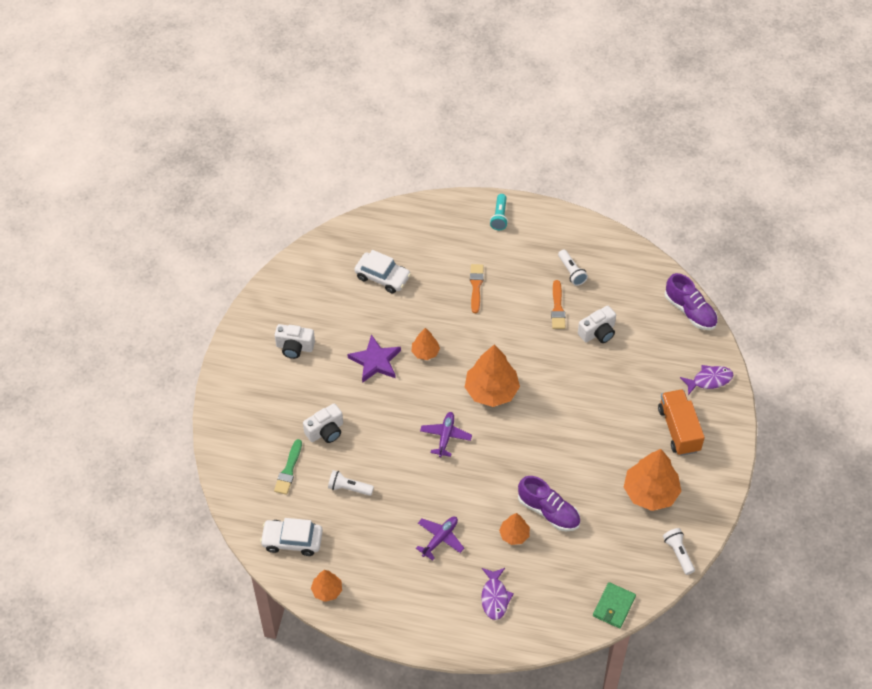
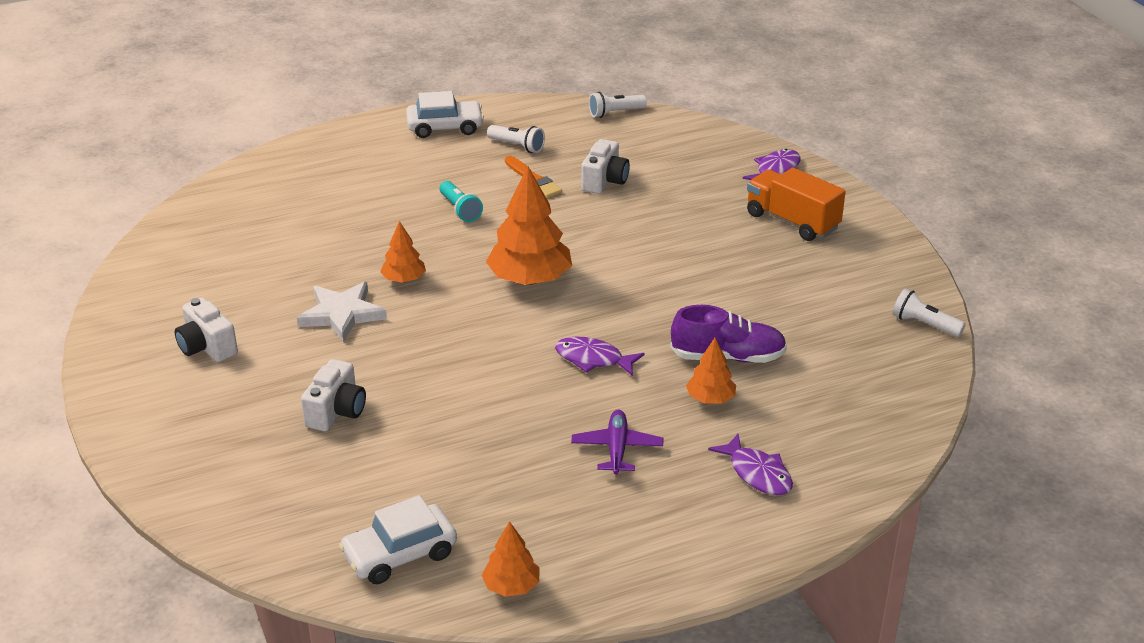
camera: 35 degrees left, 20 degrees down
green brush [274,439,302,495] -> none
white camera [275,324,315,359] -> white camera turned 75 degrees clockwise [175,298,238,362]
white flashlight [328,470,374,496] -> white flashlight moved to [589,92,647,118]
purple star [347,335,401,383] -> white star [297,282,387,342]
white car [354,250,411,293] -> white car moved to [406,91,484,138]
purple plane [420,412,472,457] -> none
orange brush [470,264,484,313] -> none
turquoise flashlight [490,194,508,230] -> turquoise flashlight moved to [440,181,483,222]
green wallet [593,582,636,628] -> none
orange tree [624,449,682,511] -> none
purple shoe [665,273,718,330] -> none
none -> purple fish [555,337,645,376]

